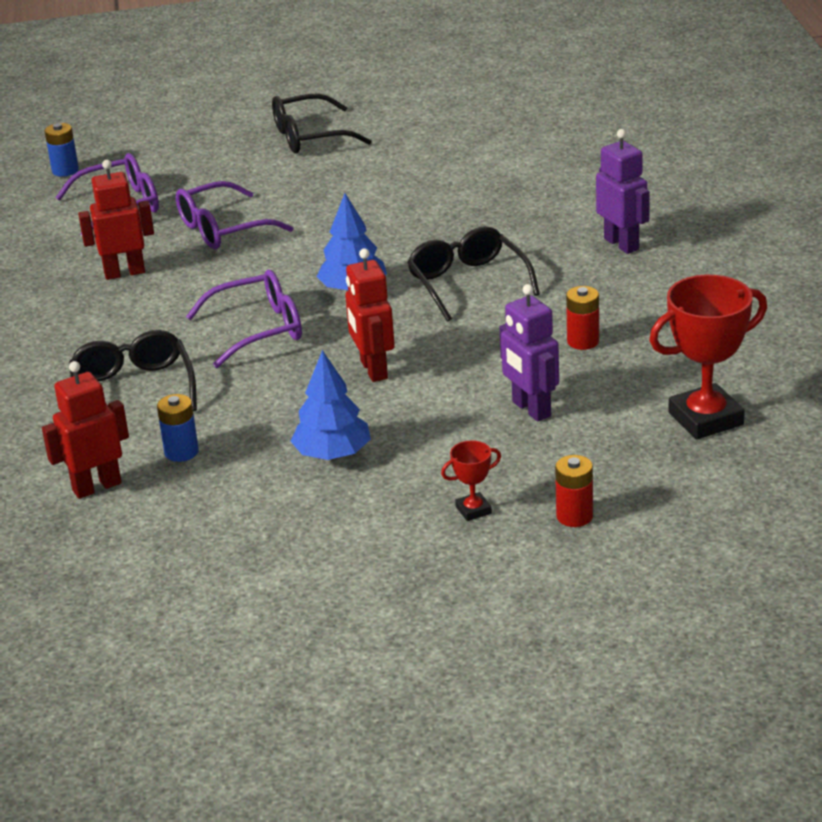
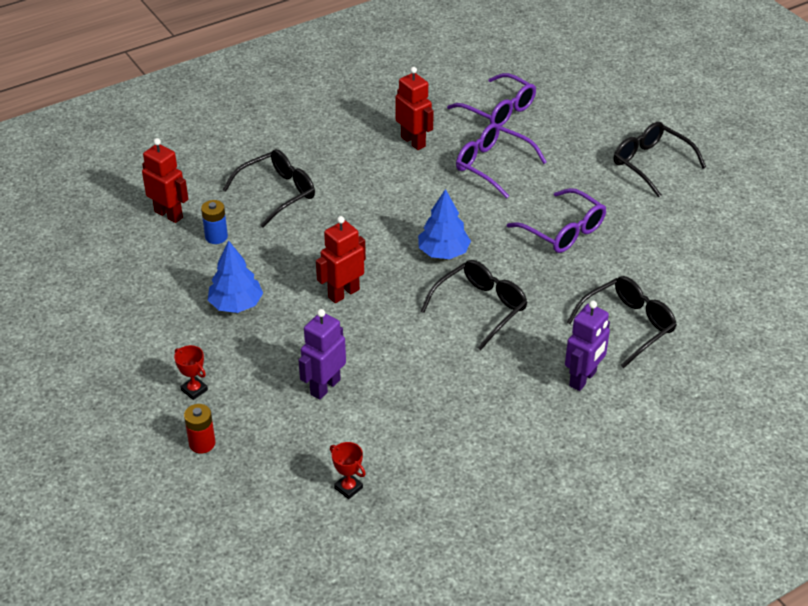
camera: 65 degrees right, 10 degrees up
blue battery [45,123,79,177] -> none
purple glasses [186,269,302,368] -> purple glasses moved to [507,188,606,253]
red battery [566,286,599,350] -> none
red trophy [649,275,767,440] -> red trophy [330,442,366,499], size x0.47
none -> black glasses [567,276,677,369]

